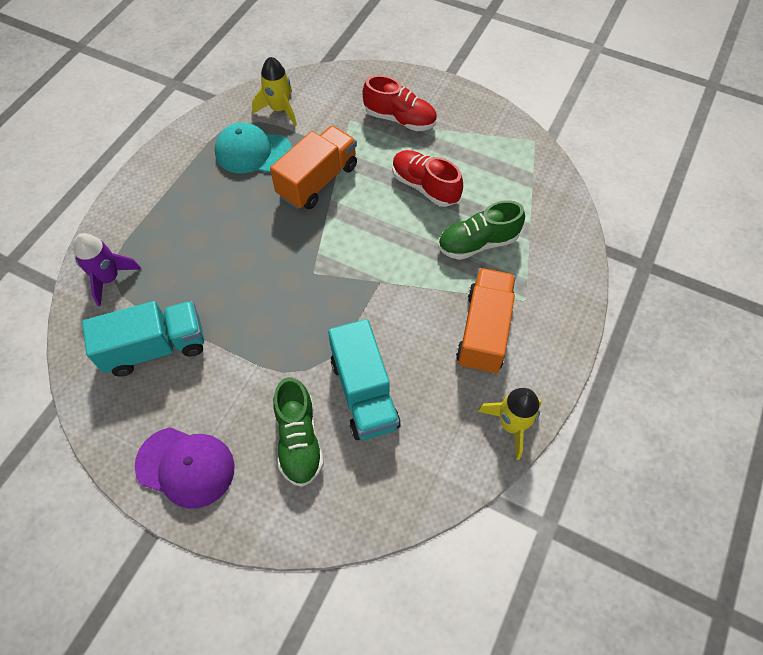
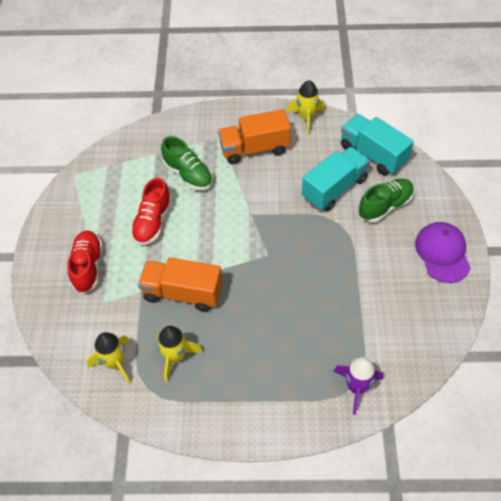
camera: 115 degrees left, 5 degrees down
turquoise truck [82,301,204,377] -> turquoise truck moved to [341,114,414,175]
turquoise cap [215,122,292,173] -> yellow rocket [157,326,203,382]

